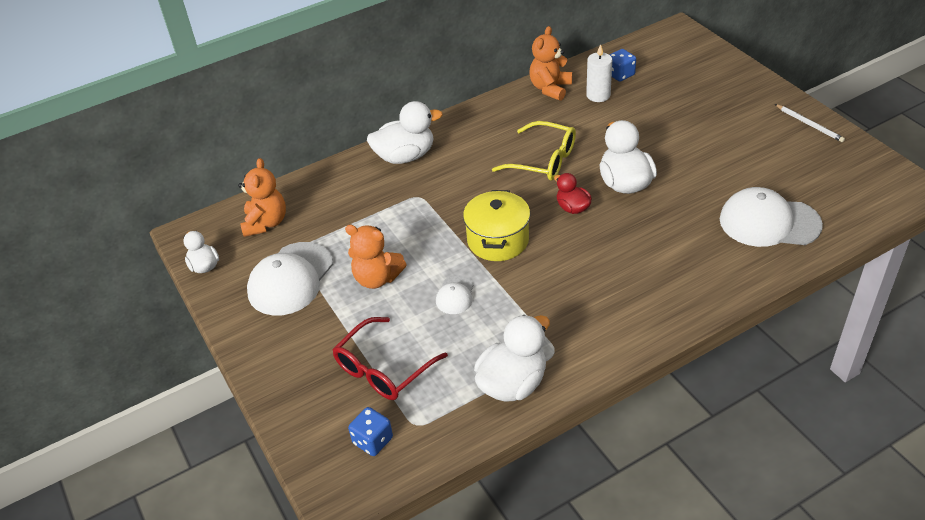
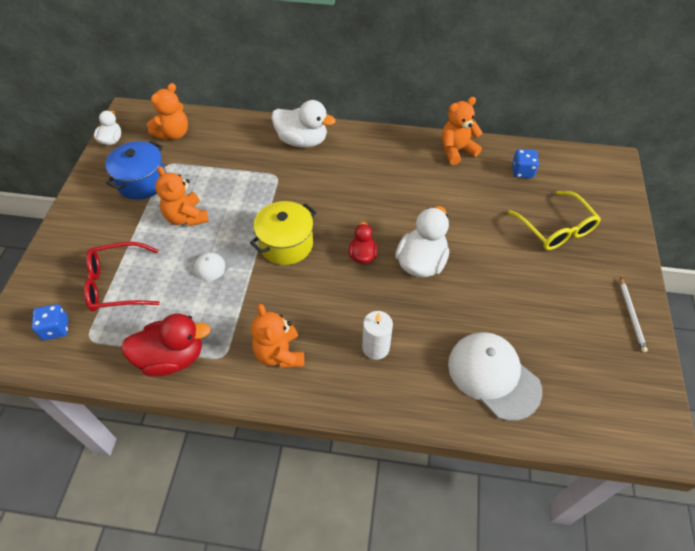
camera: 35 degrees right, 10 degrees up
white cap [247,242,333,315] -> blue pot [105,141,166,200]
white duck [474,315,550,402] -> red duck [121,314,211,377]
yellow glasses [492,121,576,181] -> yellow glasses moved to [508,191,601,250]
white candle [586,44,612,102] -> white candle moved to [362,311,393,360]
none -> orange teddy bear [251,304,304,368]

